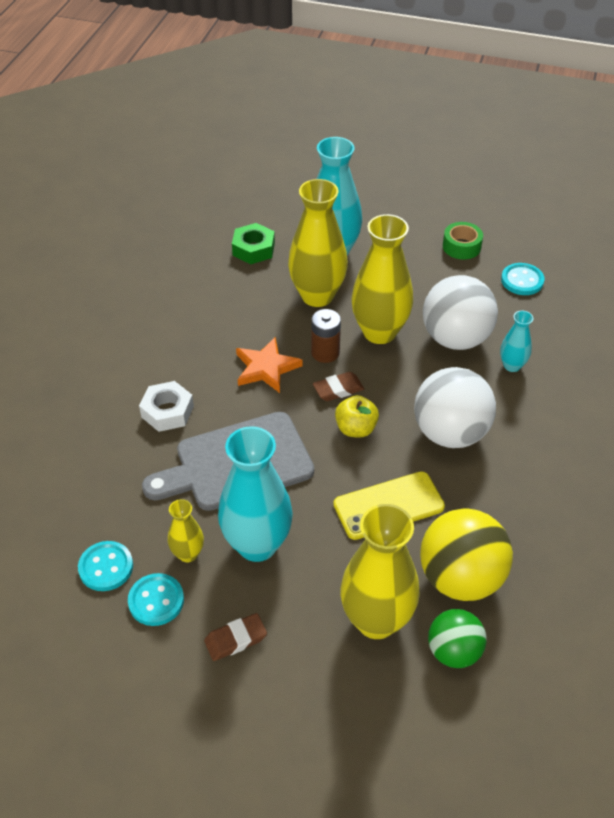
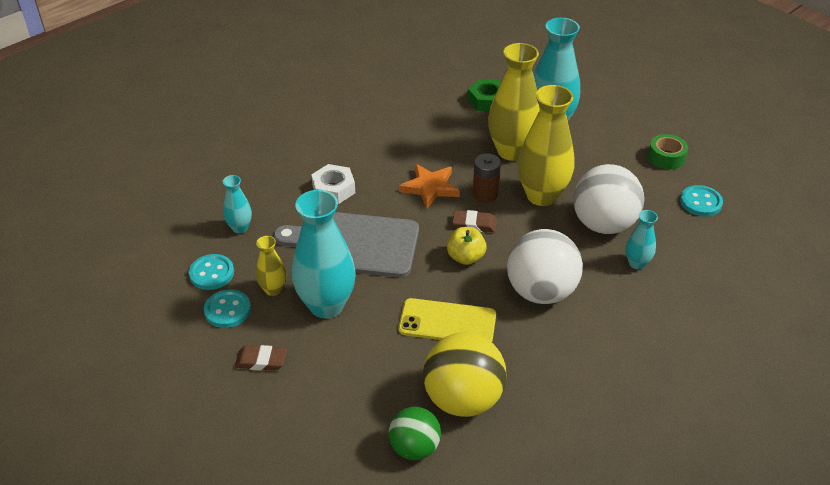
camera: 30 degrees right, 5 degrees down
yellow vase [340,504,420,639] -> none
none -> turquoise vase [223,175,252,233]

